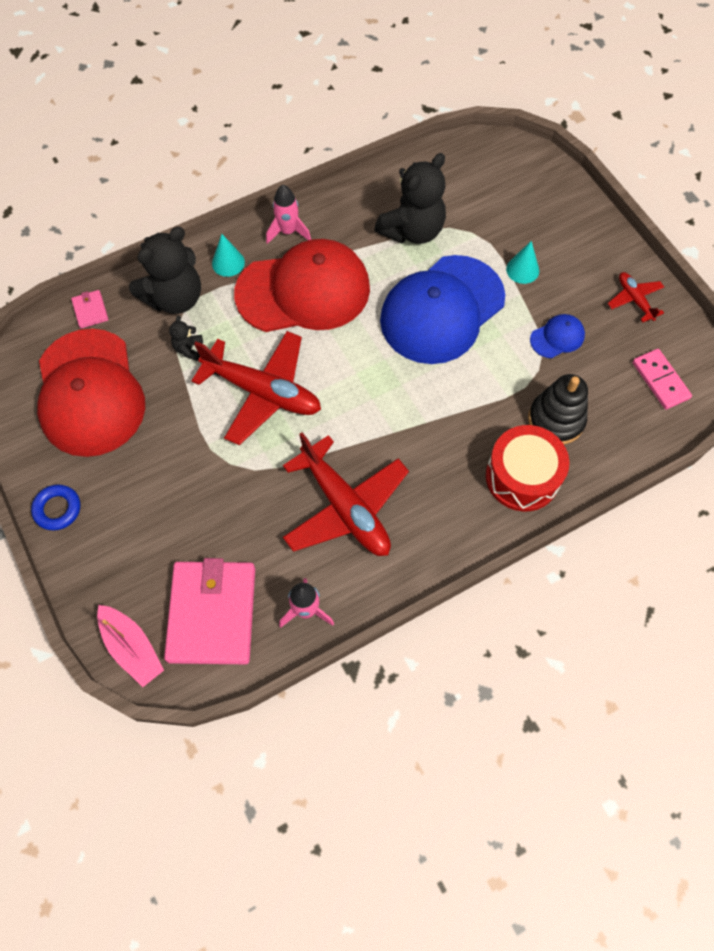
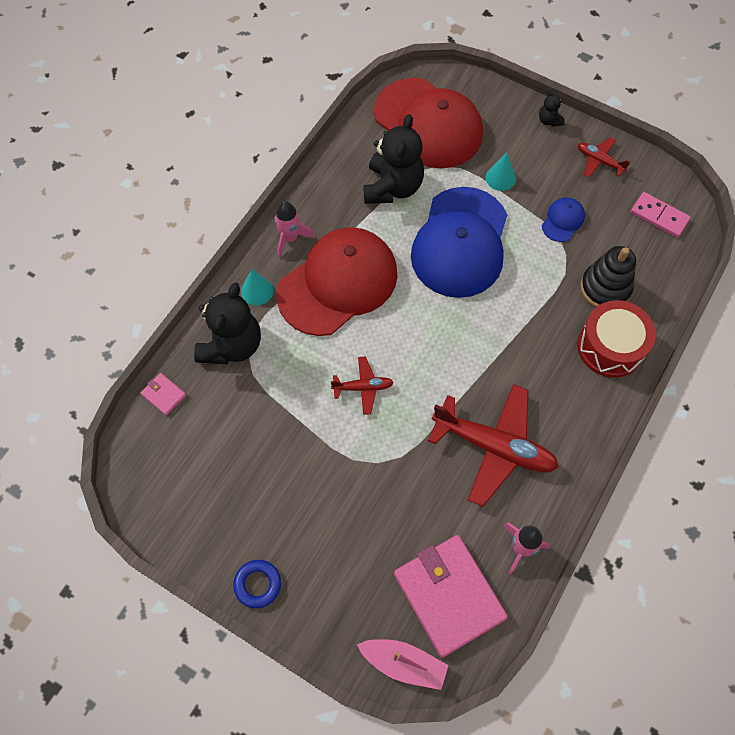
camera: 30 degrees left, 0 degrees up
red cap [37,328,145,457] -> red cap moved to [374,78,483,168]
black teddy bear [169,315,203,361] -> black teddy bear moved to [539,90,565,127]
red plane [191,331,321,445] -> red plane [331,356,394,415], size x0.49

